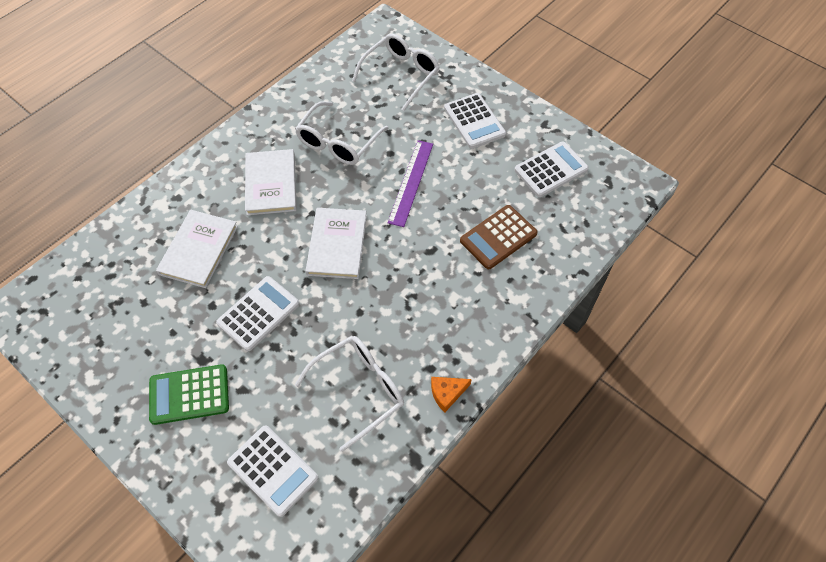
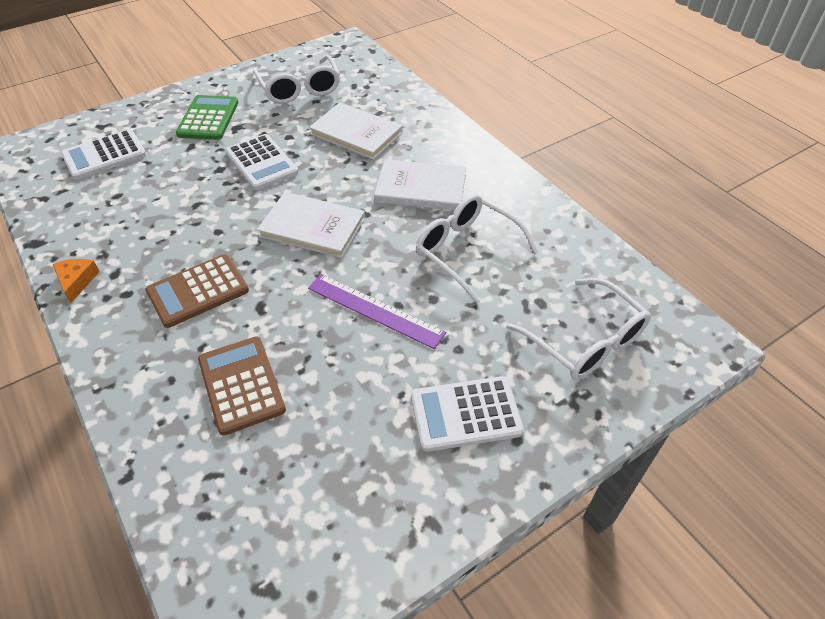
camera: 105 degrees right, 10 degrees down
white glasses [295,336,404,452] -> white glasses moved to [253,55,340,104]
white calculator [514,142,589,197] -> none
none -> brown calculator [145,254,249,328]

